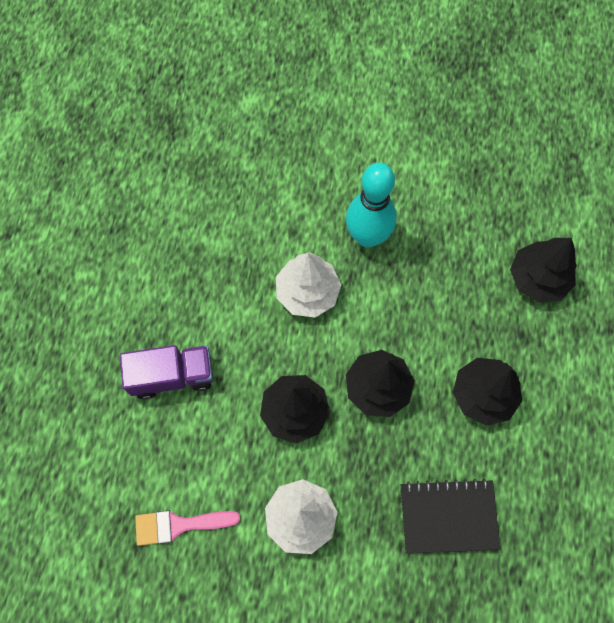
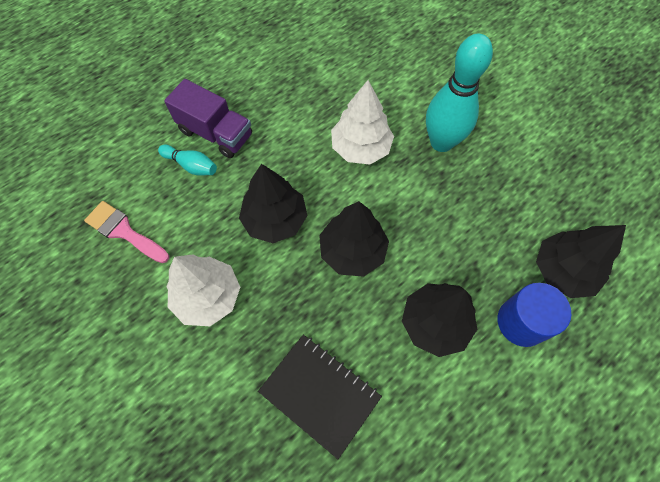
camera: 40 degrees right, 5 degrees down
none -> turquoise bowling pin [158,145,217,175]
none -> blue cylinder [497,283,571,347]

